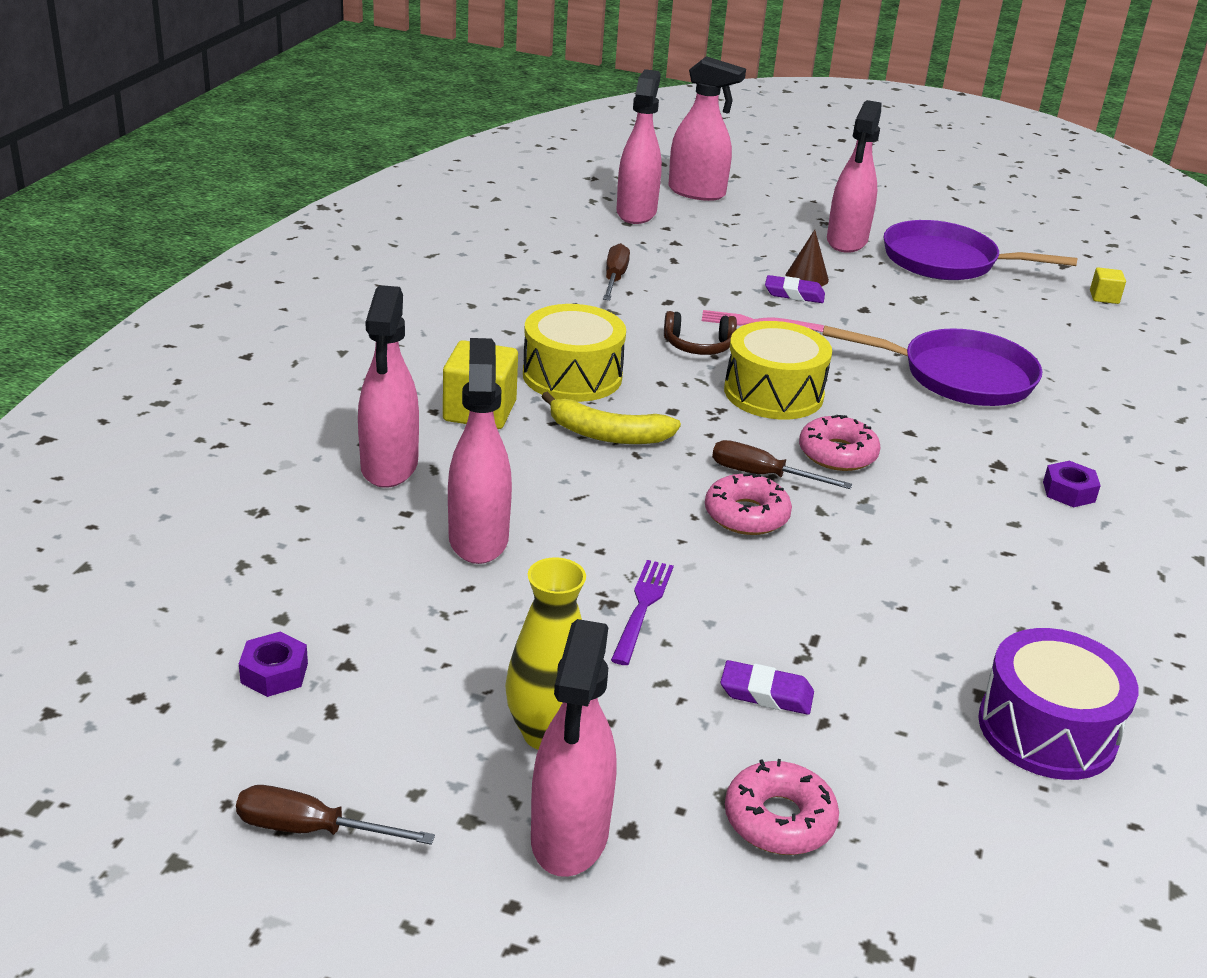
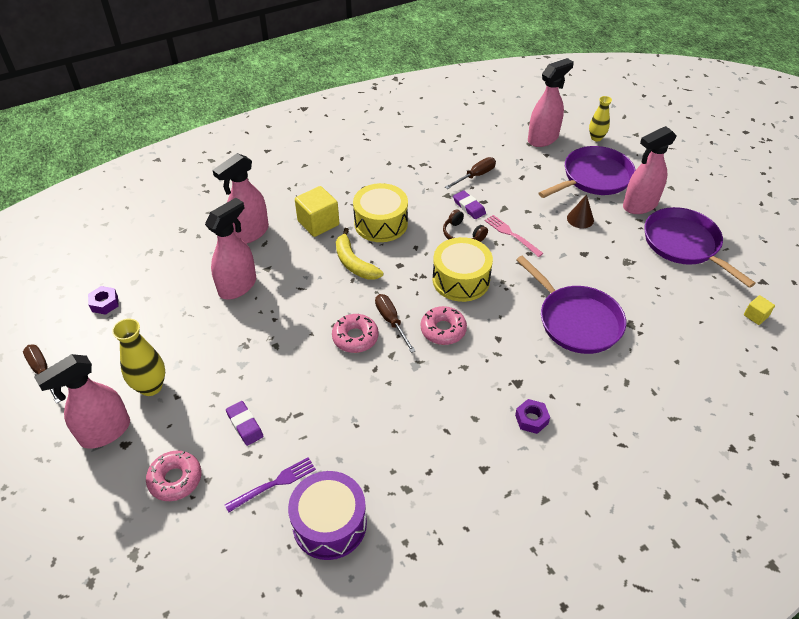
camera: 45 degrees right, 15 degrees up
purple fork [611,560,674,665] -> purple fork moved to [225,457,316,512]
pink spray bottle [668,56,746,201] -> yellow vase [589,96,612,141]
purple eraser [765,275,825,303] -> purple eraser moved to [453,190,486,219]
none -> purple pan [539,146,636,198]

